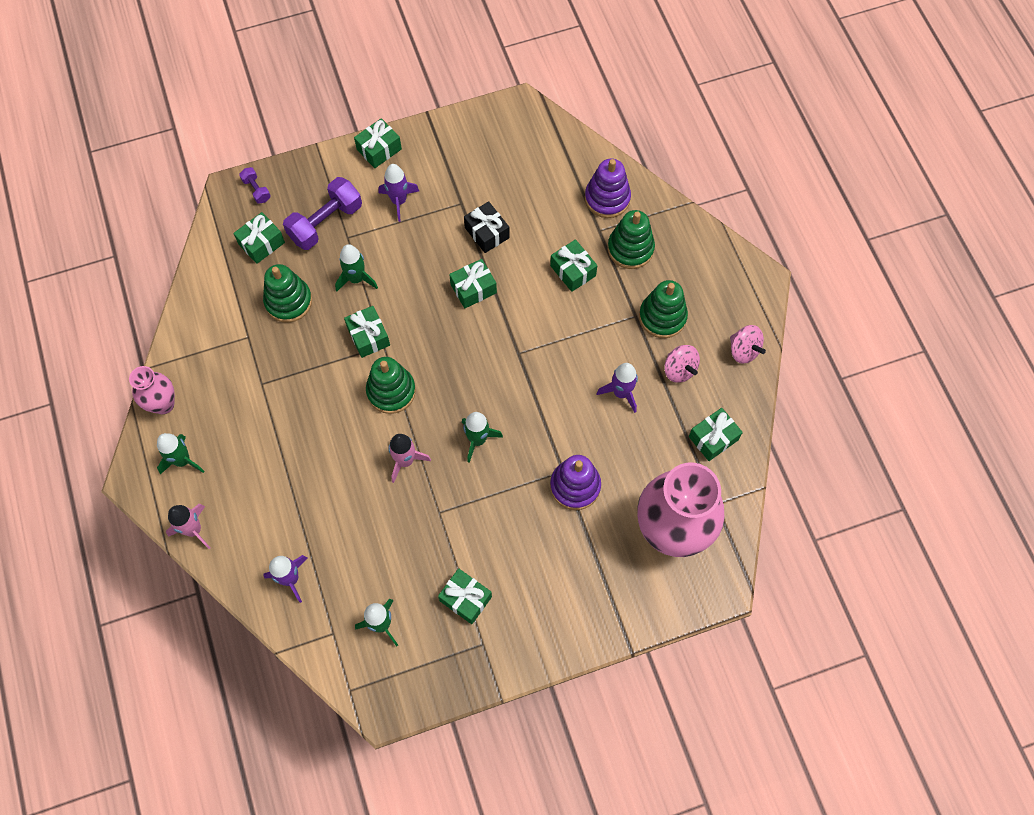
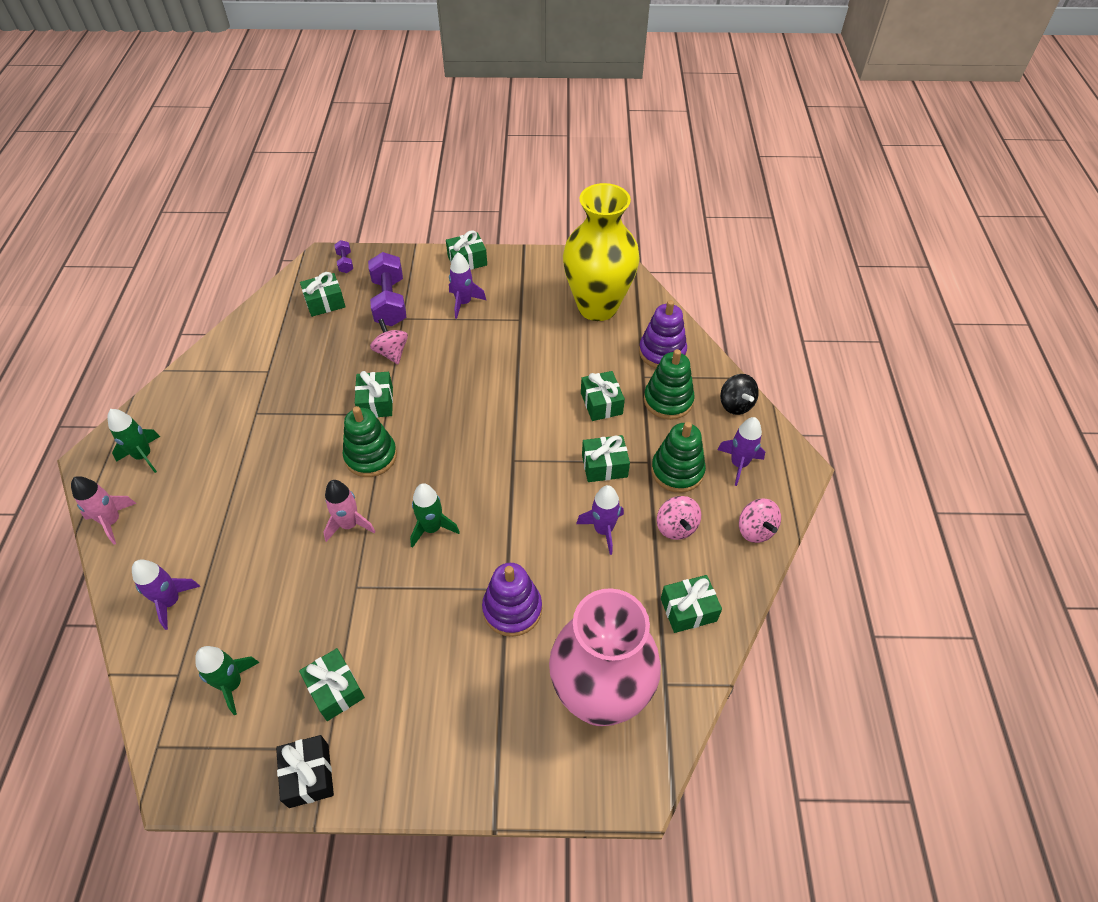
camera: 20 degrees right, 15 degrees down
pink vase [129,366,175,414] -> none
green stacking toy [263,264,312,323] -> none
purple dumbbell [283,177,362,250] -> purple dumbbell turned 75 degrees counterclockwise [368,252,406,327]
green rocket [335,244,378,292] -> pink spinning top [370,319,408,364]
green gift [449,259,497,308] -> green gift moved to [582,435,630,482]
black gift [464,201,510,253] -> black gift moved to [276,735,334,808]
none -> yellow vase [563,183,640,321]
none -> purple rocket [717,417,765,486]
none -> black spinning top [720,374,759,415]

